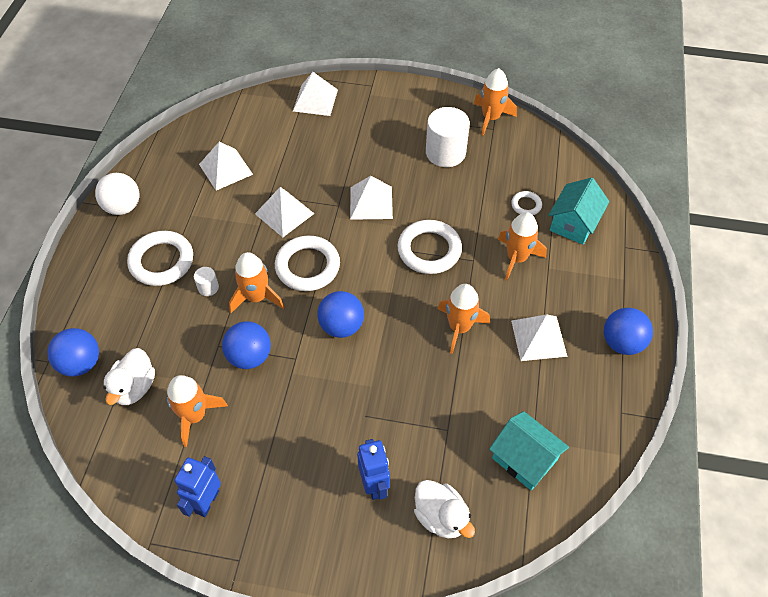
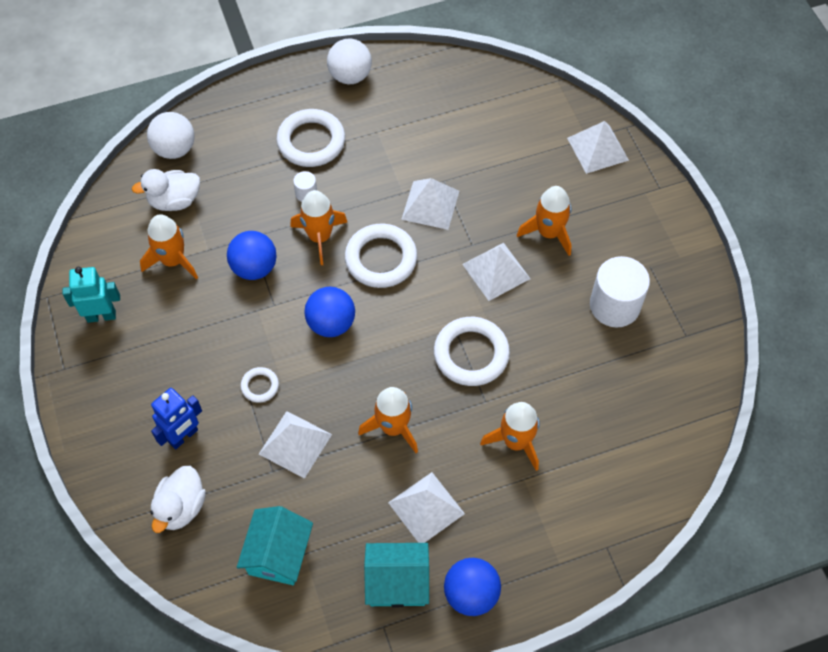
camera: 60 degrees right, 5 degrees up
blue ball [47,328,99,376] -> white ball [147,112,195,159]
blue robot [174,456,221,517] -> turquoise robot [62,267,120,323]
white pyramid [199,142,253,190] -> white pyramid moved to [259,411,332,479]
orange rocket [474,68,517,136] -> orange rocket moved to [517,186,572,256]
white ring [511,191,542,215] -> white ring moved to [241,367,279,403]
turquoise house [548,177,610,245] -> turquoise house moved to [364,543,429,607]

